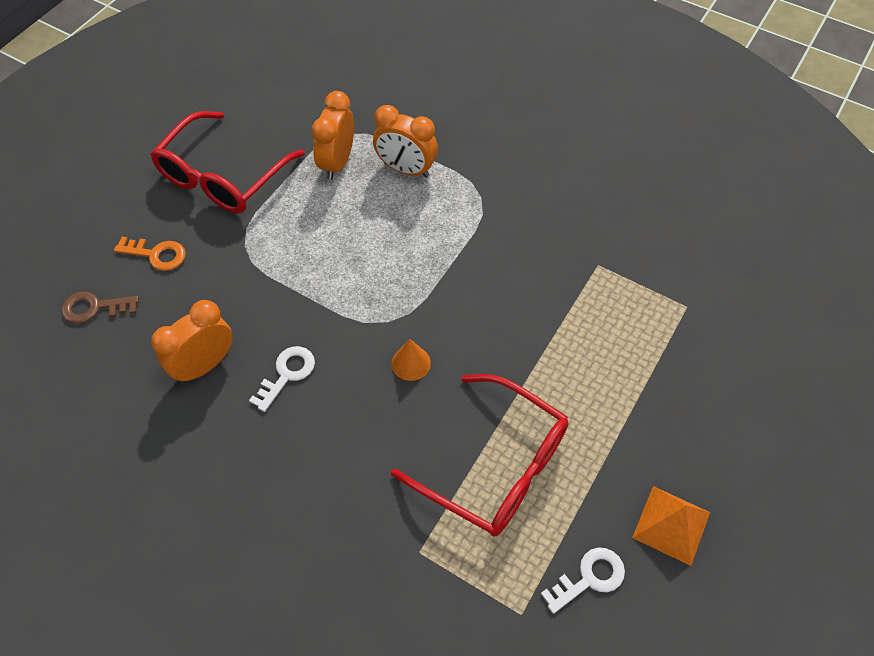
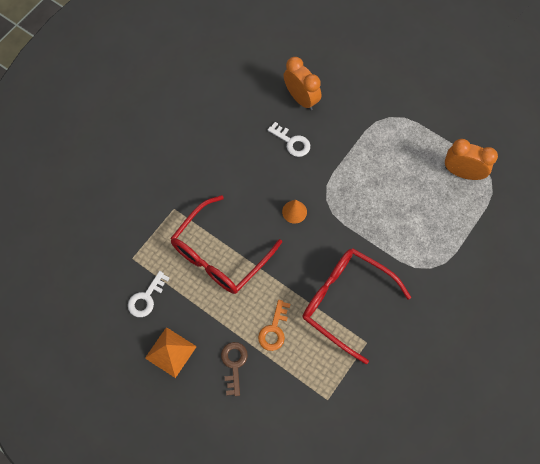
camera: 95 degrees right, 10 degrees up
brown key [61,291,139,324] -> brown key moved to [221,342,248,396]
orange key [114,237,186,271] -> orange key moved to [258,300,291,351]
red glasses [150,111,305,213] -> red glasses moved to [303,248,411,364]
orange clock [373,105,438,178] -> none
white key [541,547,625,614] -> white key turned 60 degrees clockwise [128,271,170,317]

